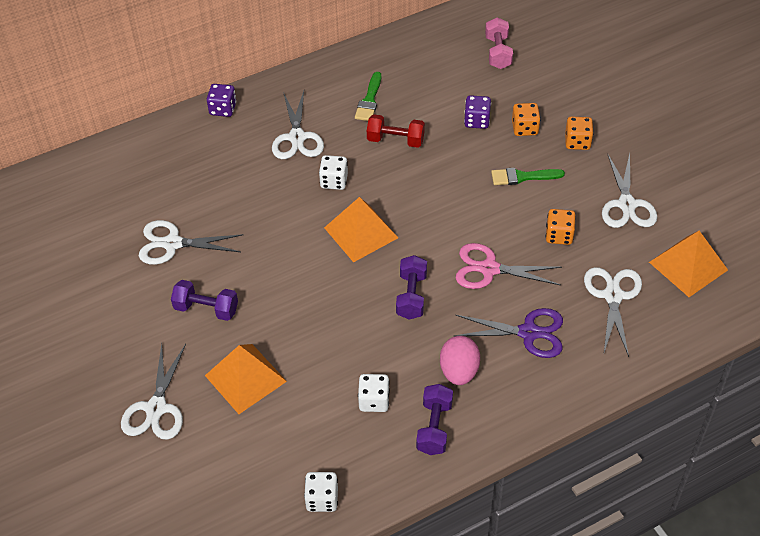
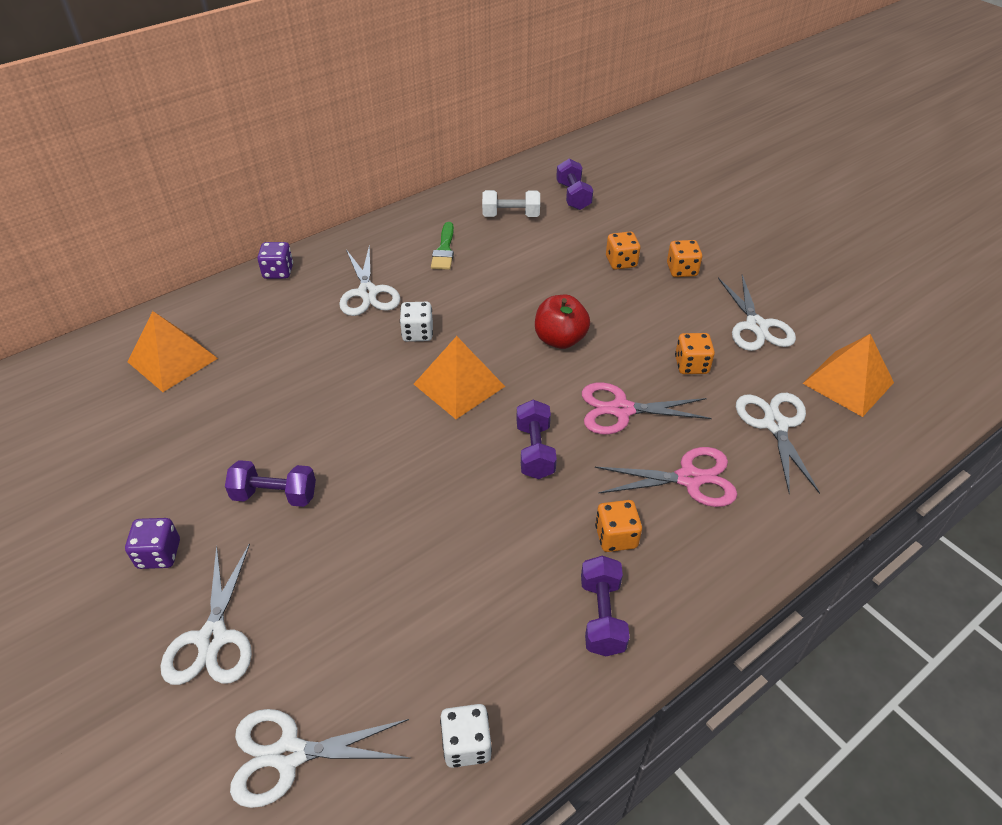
camera: 10 degrees left, 5 degrees down
white scissors [139,220,244,265] -> white scissors moved to [230,709,411,808]
orange pyramid [205,344,287,414] -> orange pyramid moved to [128,311,218,392]
white dice [358,374,390,412] -> none
red dumbbell [367,114,425,148] -> none
pink egg [440,336,480,385] -> orange dice [595,500,642,552]
purple scissors [454,308,563,358] -> pink scissors [595,447,737,507]
purple dice [464,95,491,129] -> purple dice moved to [125,518,180,569]
pink dumbbell [485,17,513,69] -> purple dumbbell [556,159,593,210]
green brush [491,168,565,185] -> none
none -> white dumbbell [482,190,540,217]
none -> red apple [535,295,590,349]

